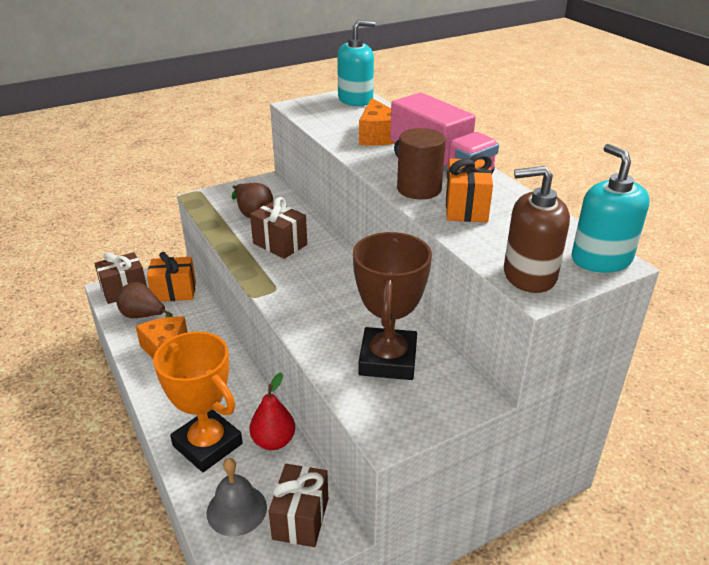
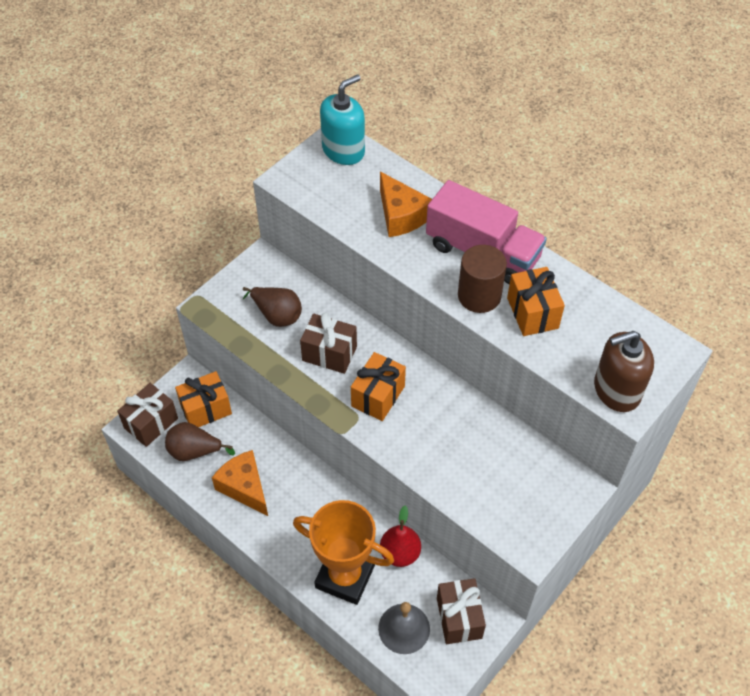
camera: 20 degrees left, 20 degrees up
brown trophy [353,232,432,380] -> none
turquoise soap dispenser [571,144,650,273] -> none
none -> orange gift [351,352,406,421]

